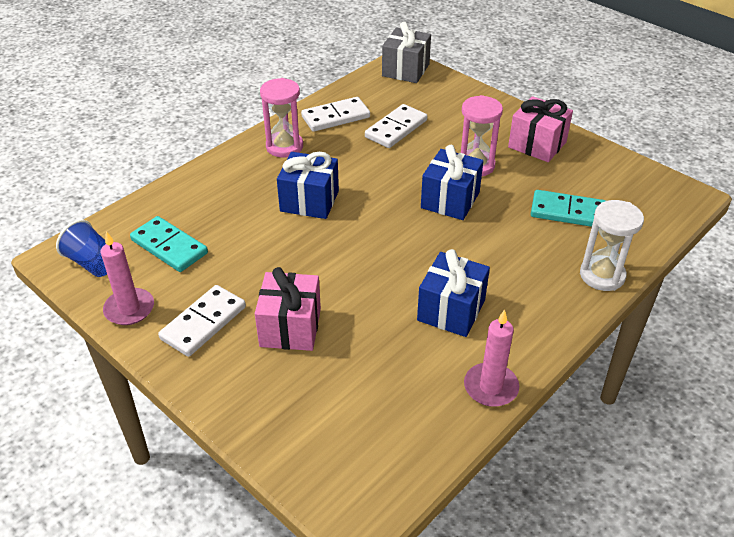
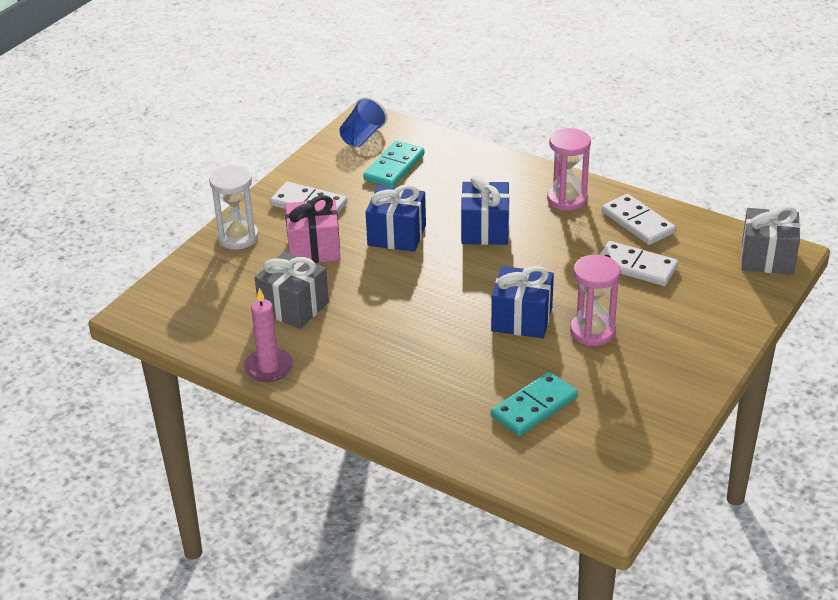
camera: 80 degrees right, 5 degrees down
pink candle [100,231,154,325] -> none
blue gift [417,249,490,337] -> blue gift moved to [366,184,426,252]
pink gift [508,96,573,162] -> none
turquoise domino [531,190,606,227] -> turquoise domino turned 45 degrees clockwise [491,372,578,436]
white hourglass [580,200,644,291] -> white hourglass moved to [209,165,259,250]
none -> grey gift [255,252,329,329]

